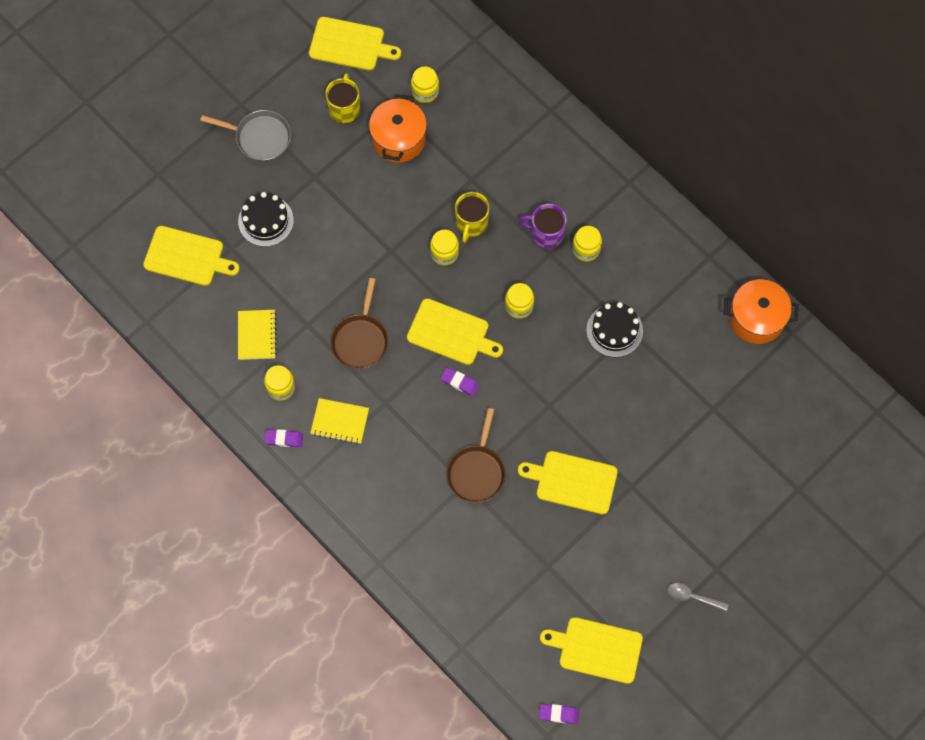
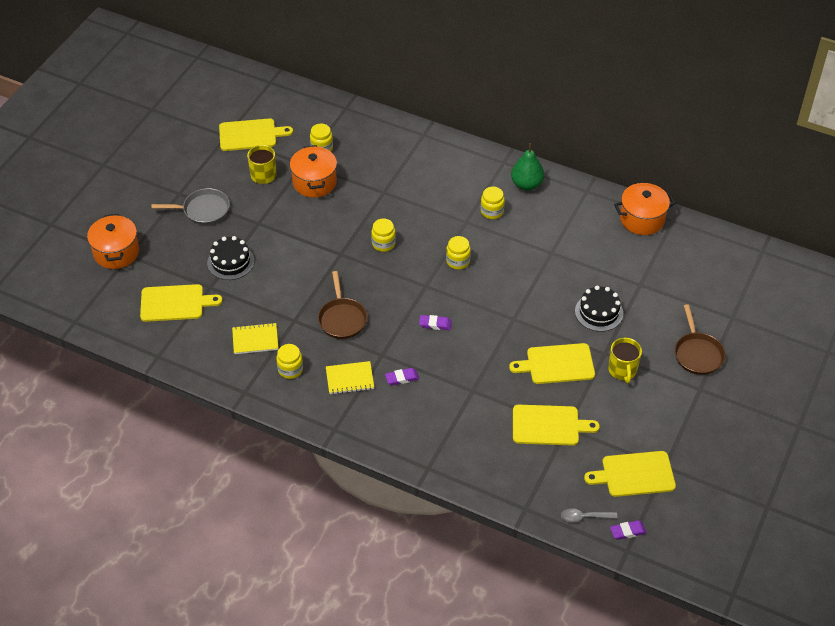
camera: 20 degrees left, 20 degrees down
yellow notebook [238,310,277,360] -> yellow notebook turned 75 degrees counterclockwise [232,323,278,354]
purple eraser [264,429,303,447] -> purple eraser moved to [385,368,419,385]
yellow cutting board [407,298,503,365] -> yellow cutting board moved to [513,405,600,446]
brown pan [446,408,506,503] -> brown pan moved to [675,304,725,375]
yellow mug [455,192,489,243] -> yellow mug moved to [608,338,642,383]
purple mug [519,204,567,248] -> none
black cake [586,302,643,357] -> black cake moved to [575,286,623,332]
grey spoon [668,583,729,611] -> grey spoon moved to [561,508,618,523]
none -> orange pot [87,214,139,269]
none -> green pear [511,143,544,191]

